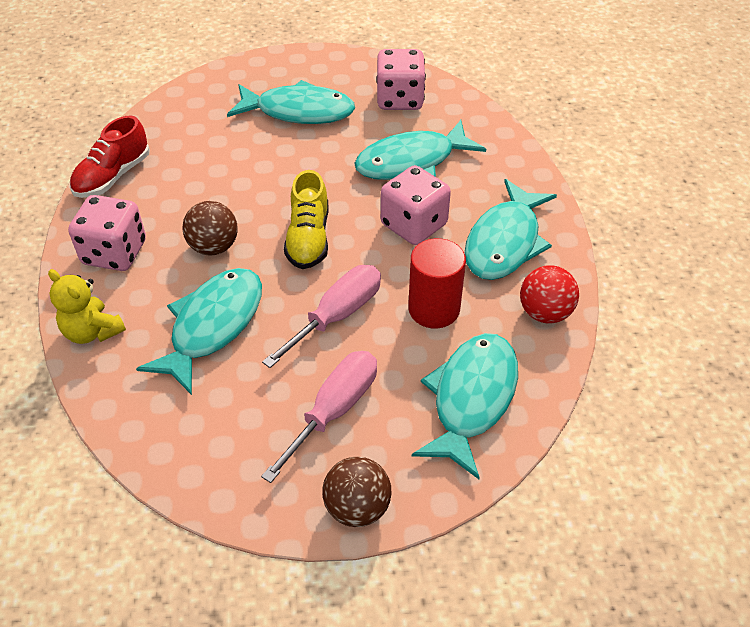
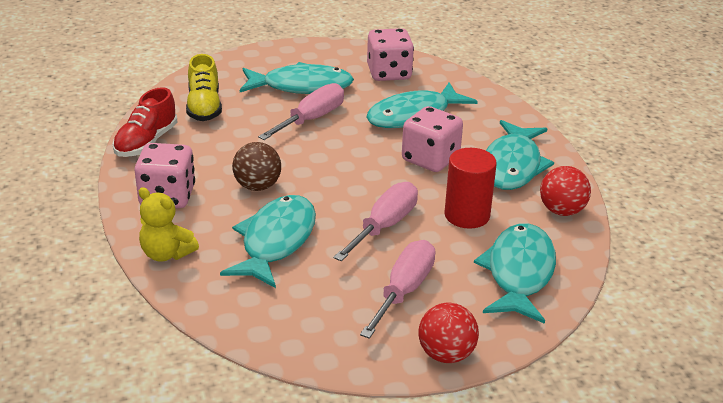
camera: 10 degrees left, 15 degrees down
yellow shoe [284,170,329,269] -> yellow shoe moved to [186,54,222,121]
brown ball [323,457,391,527] -> red ball [418,303,479,363]
none -> pink screwdriver [258,83,344,140]

